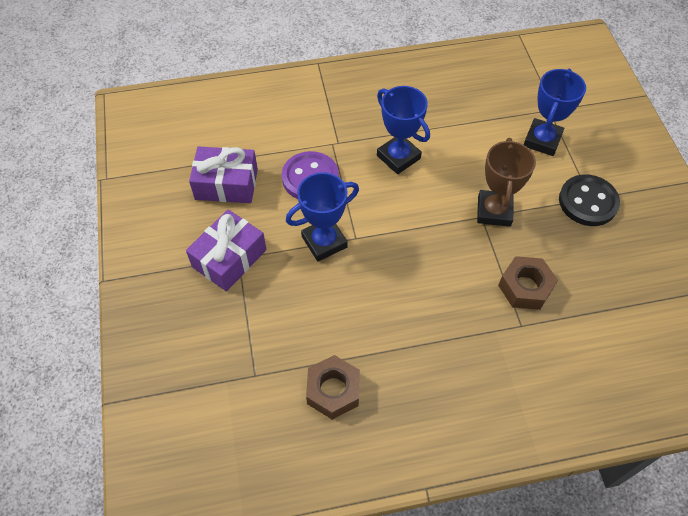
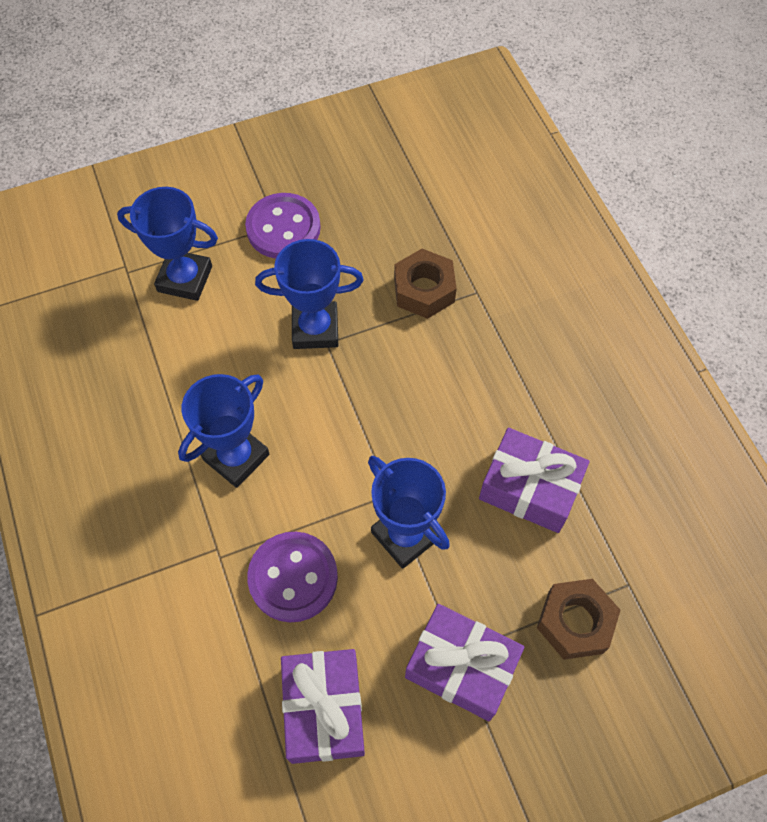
camera: 100 degrees left, 5 degrees up
brown nut [306,355,360,419] -> brown nut moved to [537,579,620,660]
brown trophy [477,138,536,227] -> blue trophy [255,239,364,349]
black button [559,174,620,226] -> purple button [245,193,321,259]
none -> purple gift [479,428,589,533]

